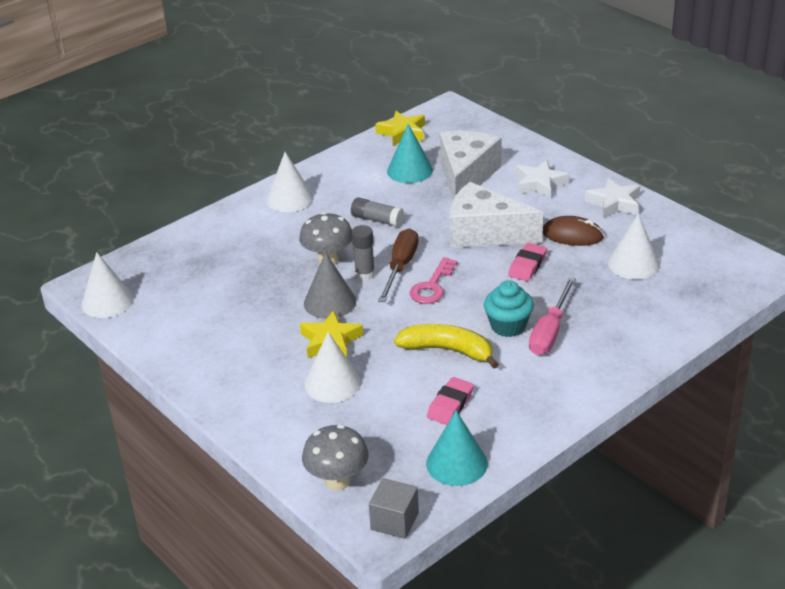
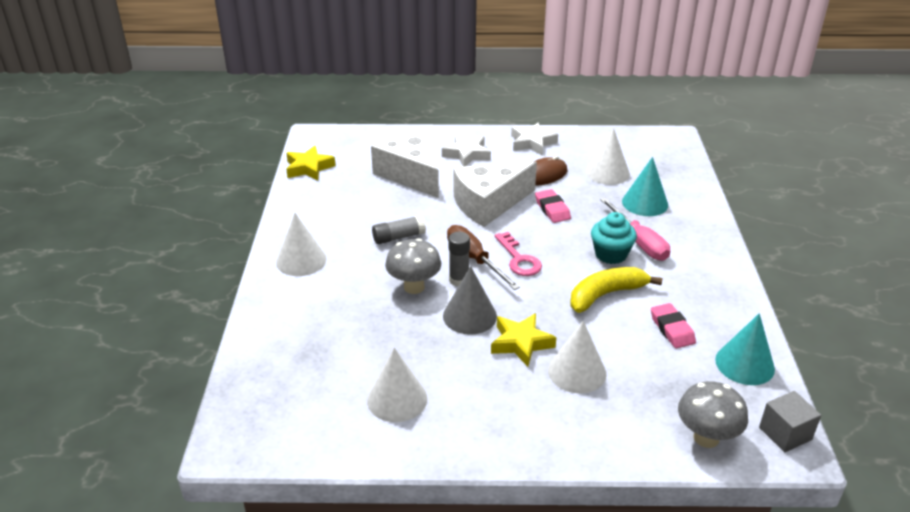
camera: 50 degrees left, 0 degrees up
white cone [81,252,134,318] -> white cone moved to [367,348,427,422]
turquoise cone [387,124,433,183] -> turquoise cone moved to [622,157,668,216]

